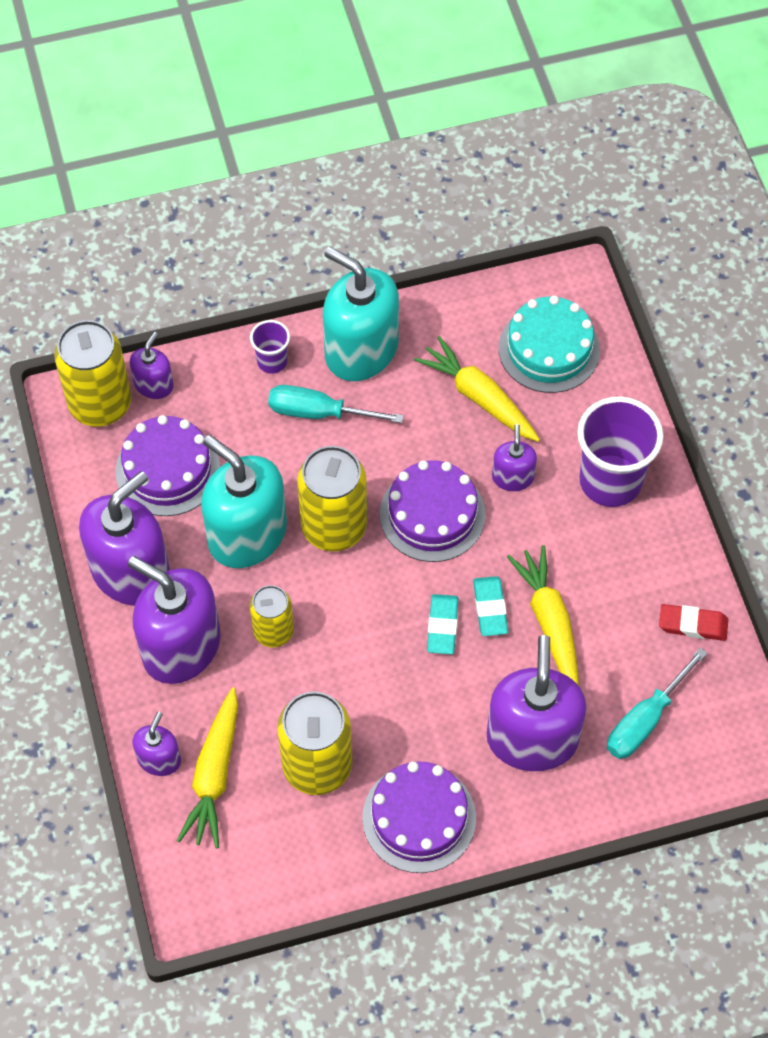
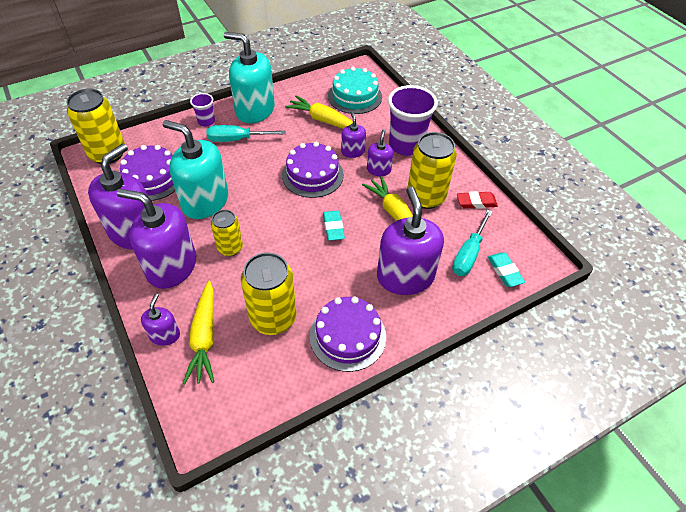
camera: 15 degrees left, 10 degrees down
purple soap dispenser [130,332,174,399] -> purple soap dispenser moved to [367,129,393,176]
yellow can [297,446,367,552] -> yellow can moved to [407,132,457,209]
turquoise eraser [473,576,508,636] -> turquoise eraser moved to [488,253,525,287]

